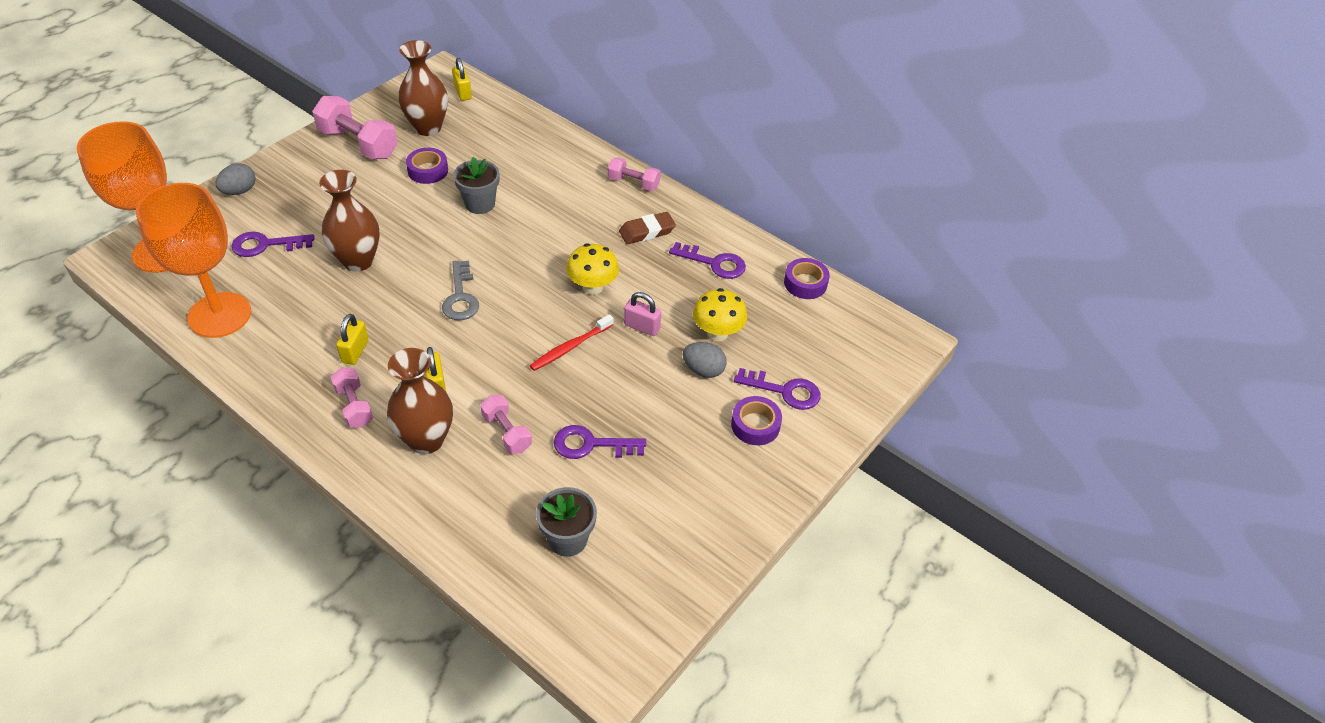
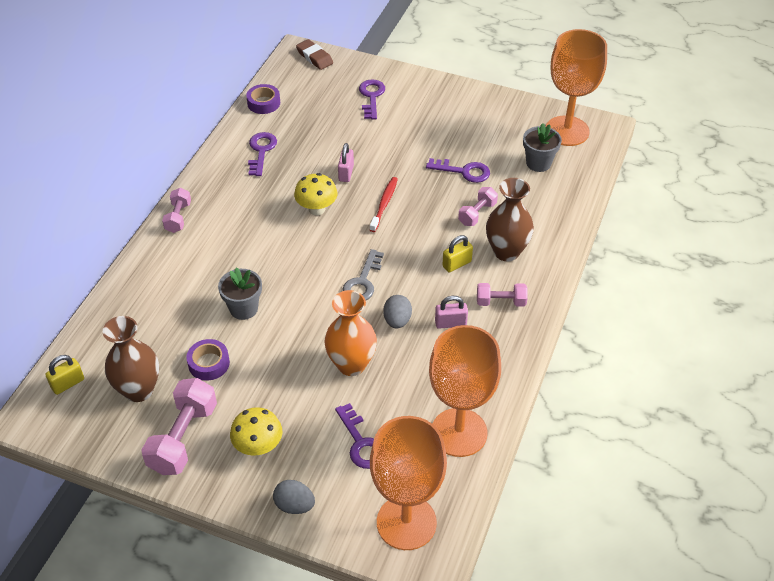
camera: 105 degrees left, 0 degrees up
brown vase [319,170,380,272] -> orange vase [324,290,377,376]
pink dumbbell [331,368,373,428] -> pink dumbbell turned 45 degrees clockwise [477,283,528,307]
yellow padlock [336,314,369,365] -> pink padlock [435,296,468,329]
grey key [442,260,479,320] -> grey key turned 135 degrees clockwise [343,249,384,300]
red toothbrush [530,314,614,371] -> red toothbrush turned 105 degrees counterclockwise [370,177,398,232]
purple key [554,425,646,459] -> purple key turned 60 degrees counterclockwise [426,158,490,183]
brown eraser [619,212,676,244] -> brown eraser moved to [296,39,333,70]
grey egg [683,342,727,378] -> grey egg moved to [383,295,412,328]
yellow mushroom [693,288,747,341] -> yellow mushroom moved to [230,407,282,456]
purple tape [731,396,782,445] -> none
none -> orange goblet [545,29,607,146]

